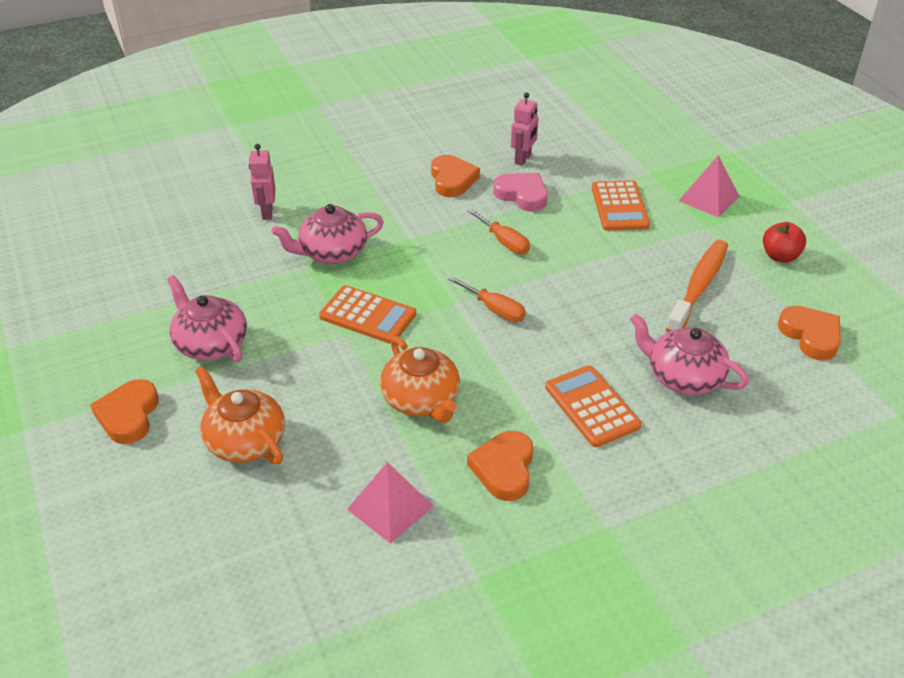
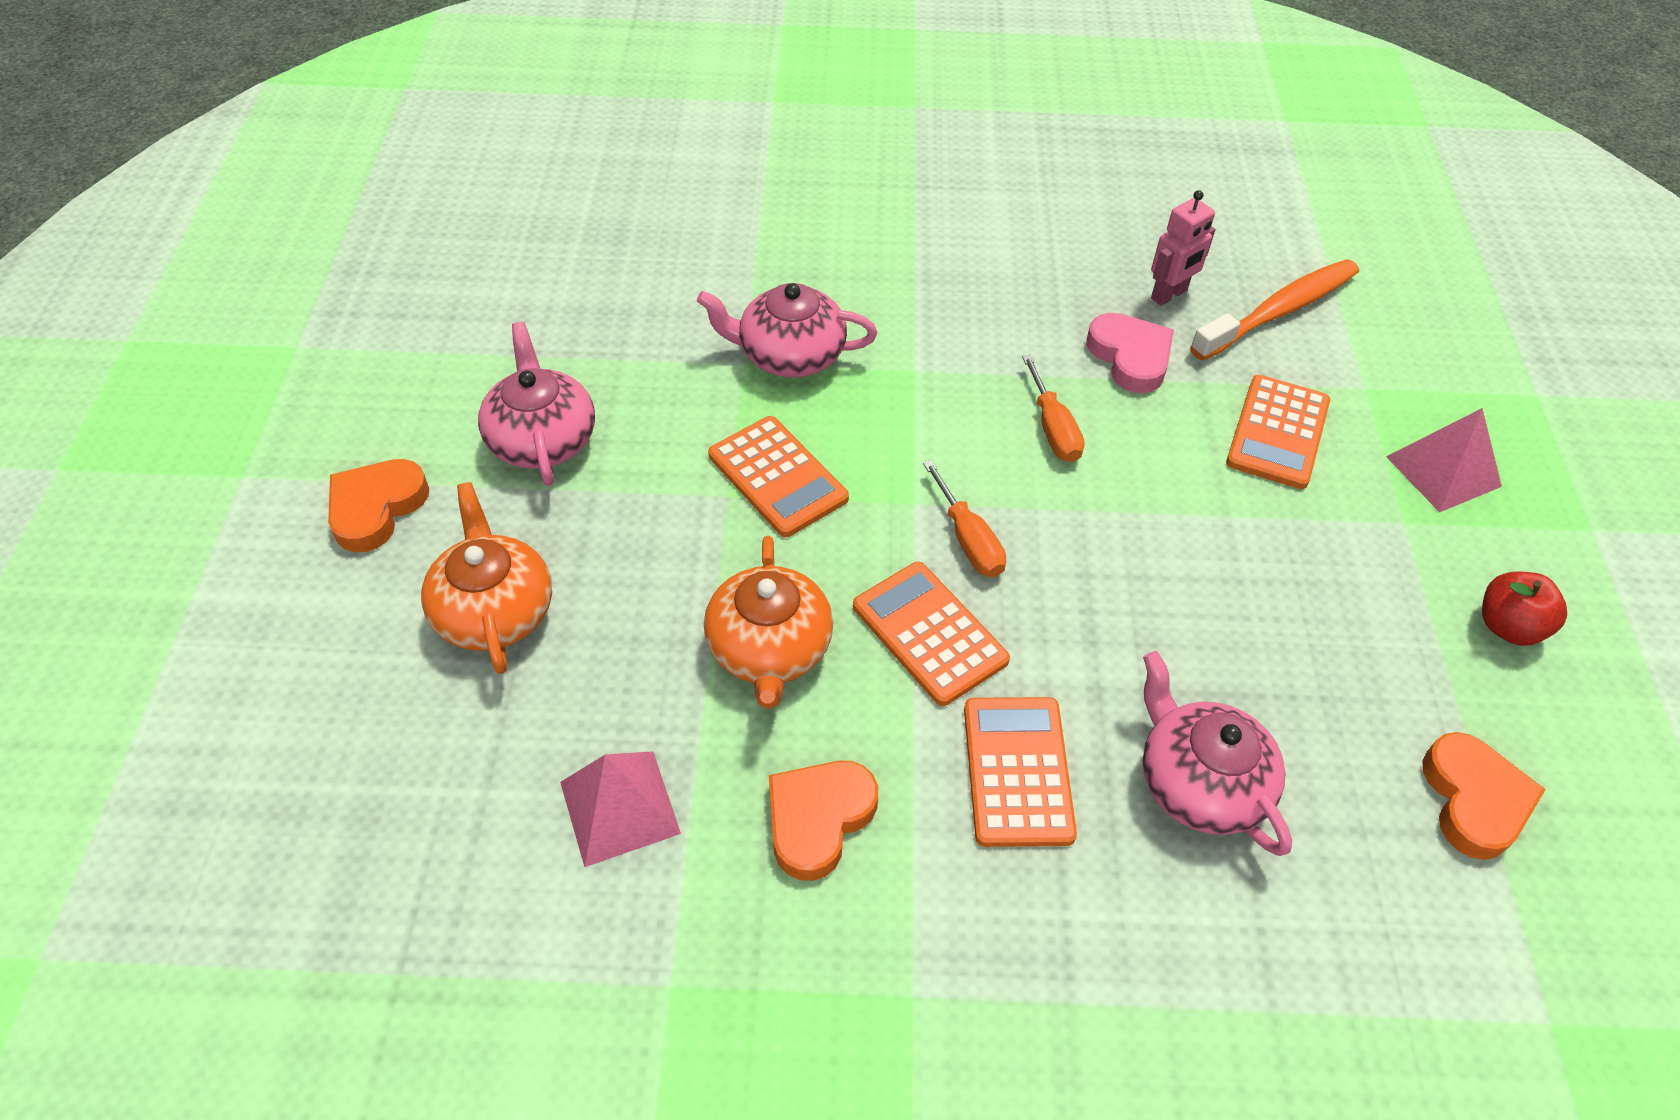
camera: 25 degrees right, 10 degrees up
pink robot [249,144,275,220] -> none
orange heart [431,155,480,197] -> none
orange toothbrush [666,240,728,332] -> orange toothbrush moved to [1190,259,1359,361]
none -> orange calculator [853,562,1010,706]

